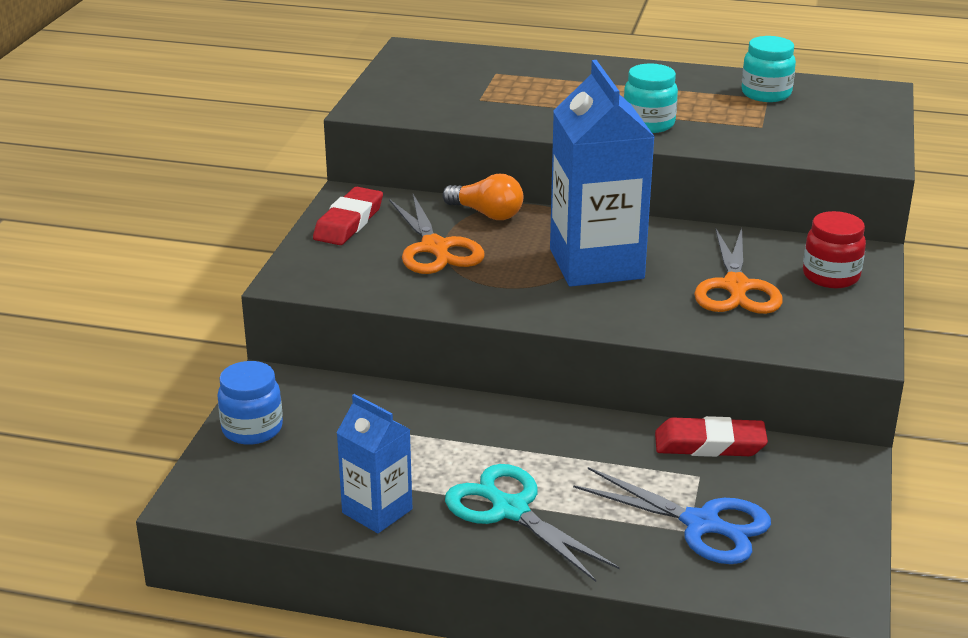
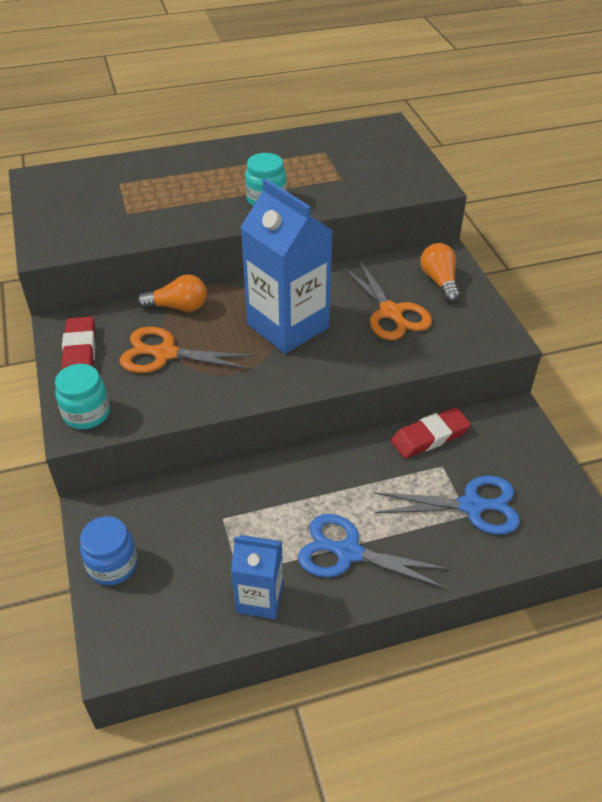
camera: 30 degrees left, 15 degrees up
orange scissors [389,194,485,274] -> orange scissors turned 150 degrees clockwise [120,327,256,373]
turquoise scissors [445,464,620,582] -> blue scissors [298,514,452,589]
turquoise jar [741,36,796,102] -> turquoise jar moved to [55,364,110,429]
red jar [803,211,866,288] -> orange light bulb [420,243,460,303]

